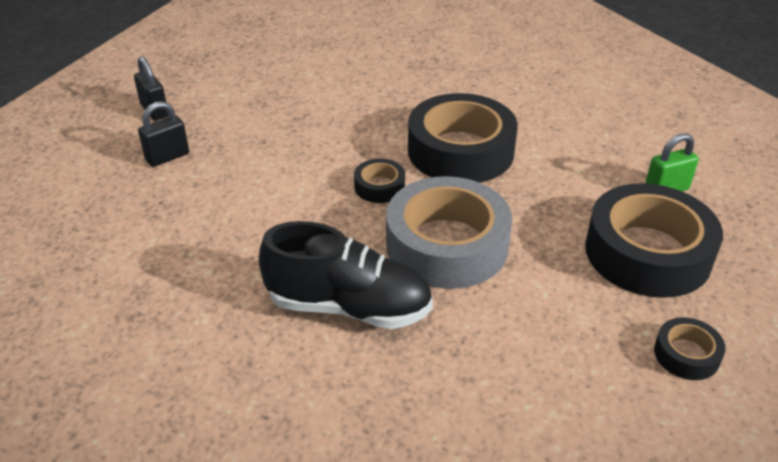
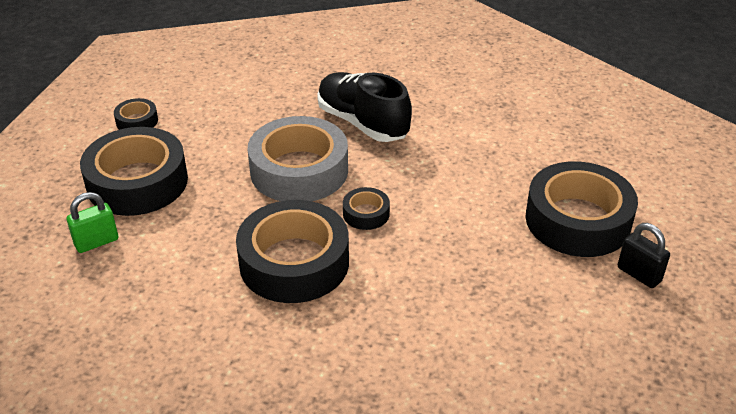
camera: 170 degrees right, 0 degrees up
black padlock [138,101,189,167] -> black tape [526,161,638,257]
black shoe [259,221,433,329] -> black shoe turned 45 degrees clockwise [317,72,412,142]

